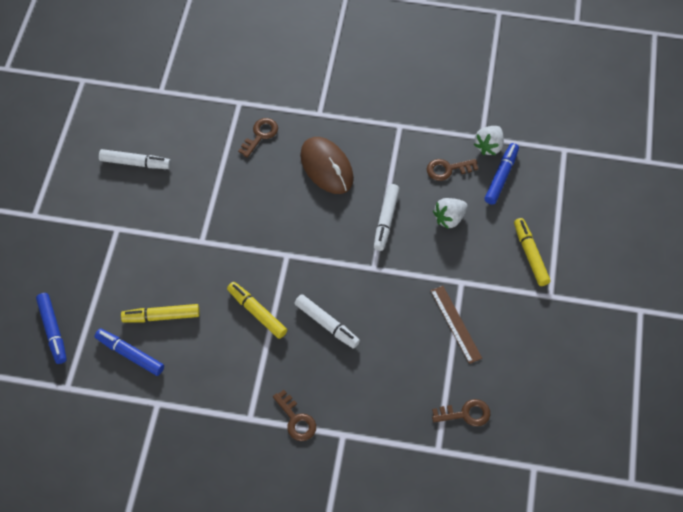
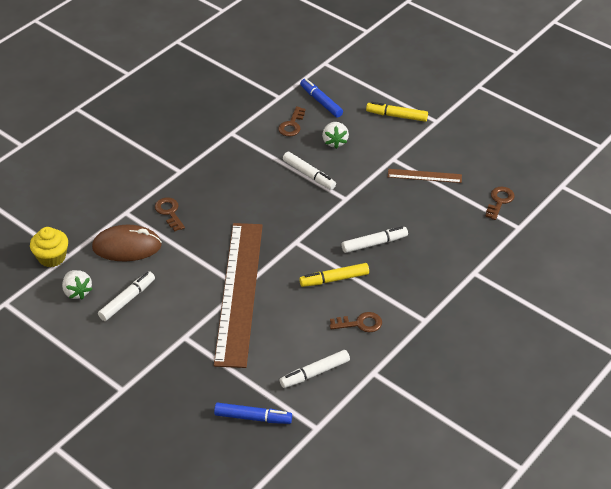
camera: 60 degrees left, 15 degrees down
blue marker [95,329,164,376] -> white marker [280,350,350,388]
yellow marker [121,304,200,323] -> none
brown key [273,390,316,441] -> brown key moved to [330,312,382,333]
brown mouse [300,137,354,194] -> brown mouse moved to [92,225,162,261]
white strawberry [474,126,504,155] -> white strawberry moved to [62,270,92,300]
none -> yellow cupcake [30,227,68,267]
none -> brown ruler [214,223,263,368]

